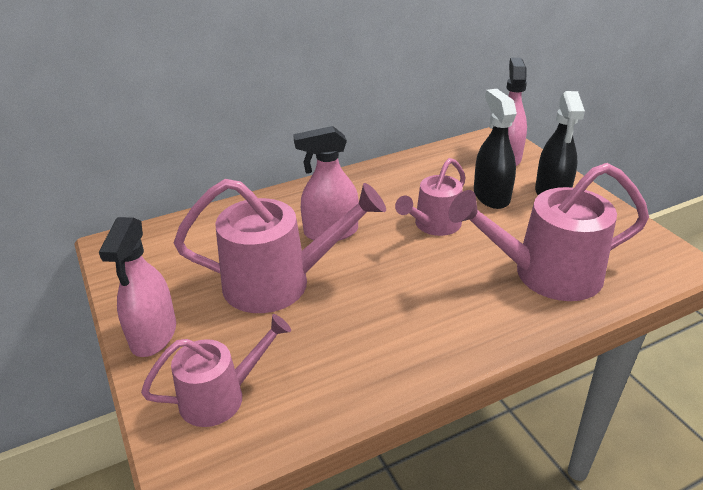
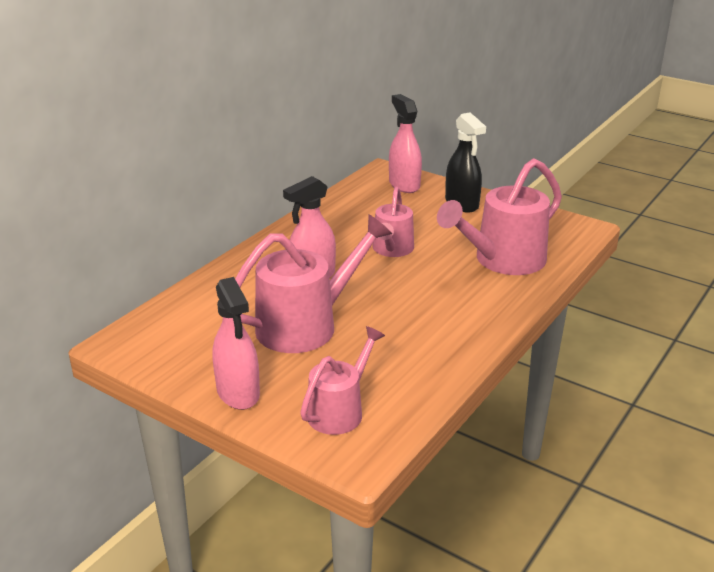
camera: 30 degrees left, 5 degrees down
black spray bottle [474,89,517,209] -> none

